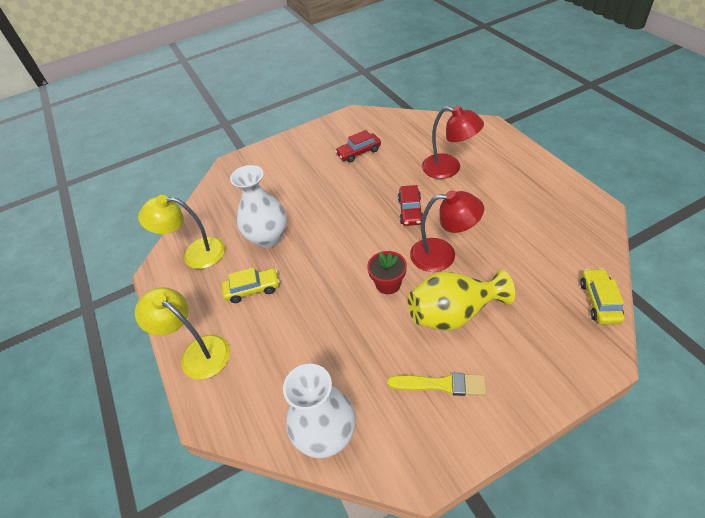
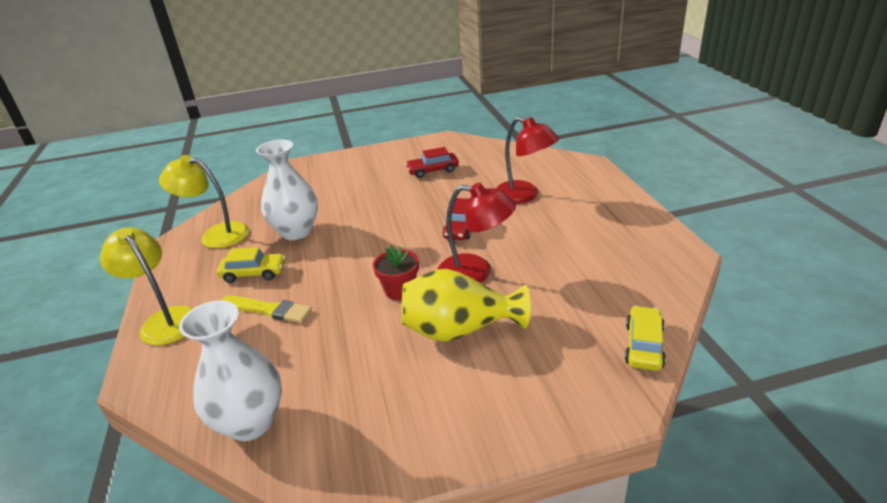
camera: 10 degrees right, 15 degrees down
yellow brush [388,373,486,396] -> yellow brush moved to [222,296,312,323]

